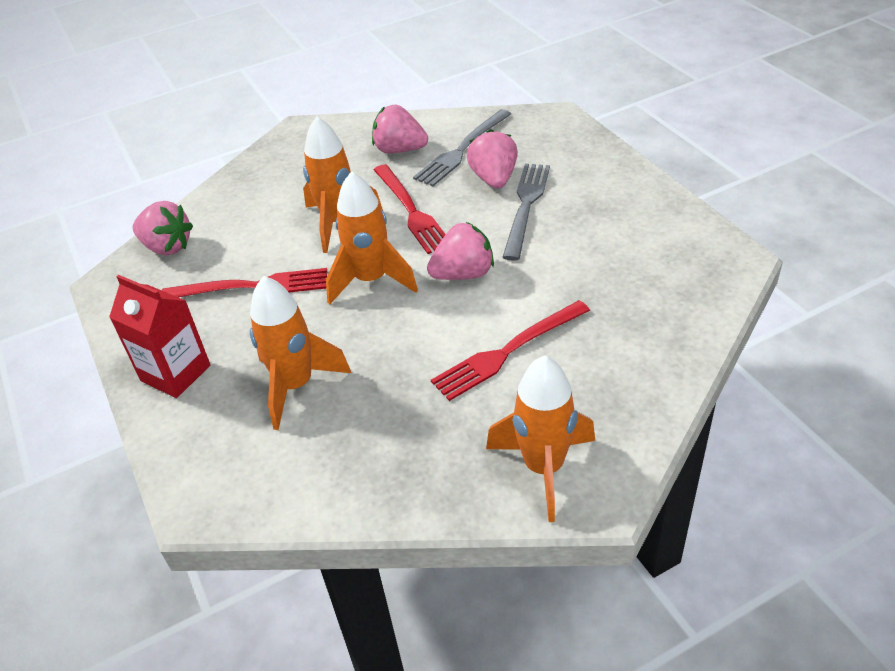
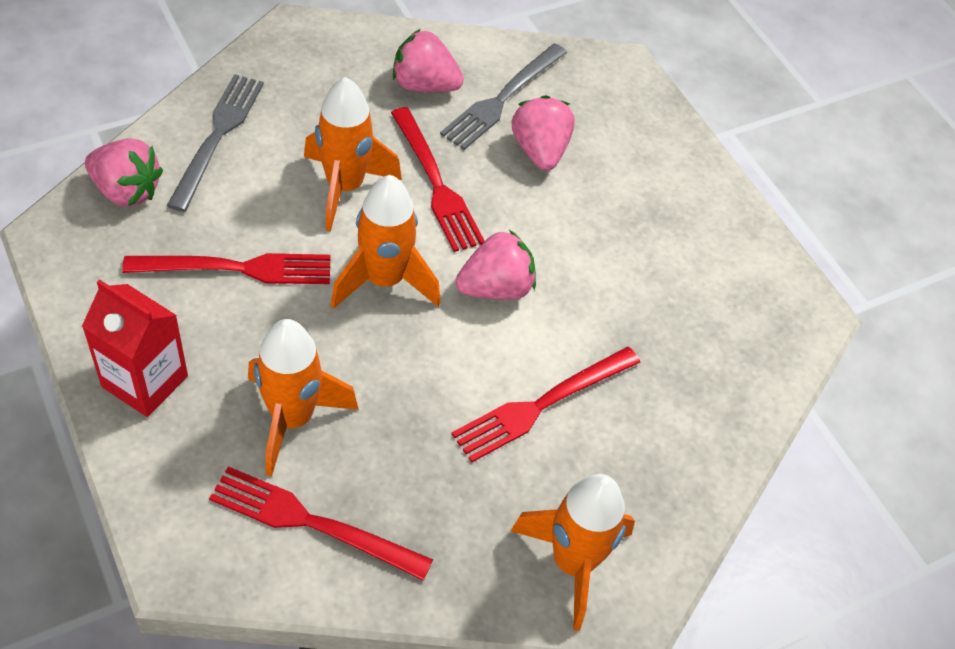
camera: 10 degrees left, 10 degrees up
grey fork [502,164,550,261] -> grey fork moved to [167,74,264,212]
none -> red fork [209,466,433,581]

